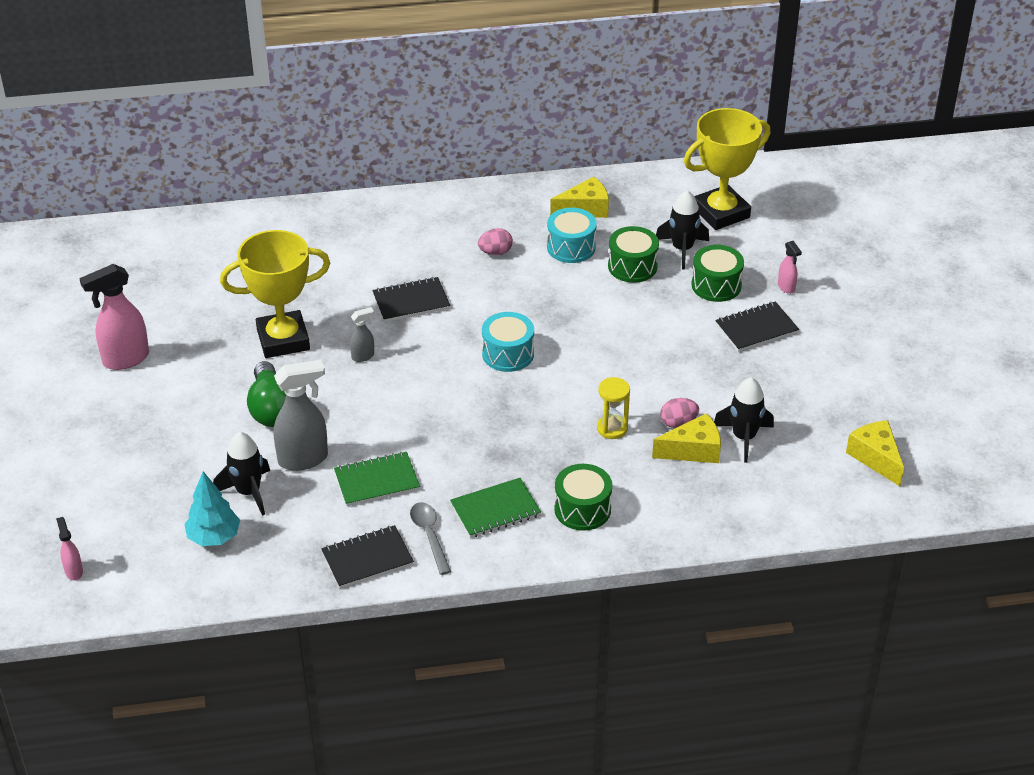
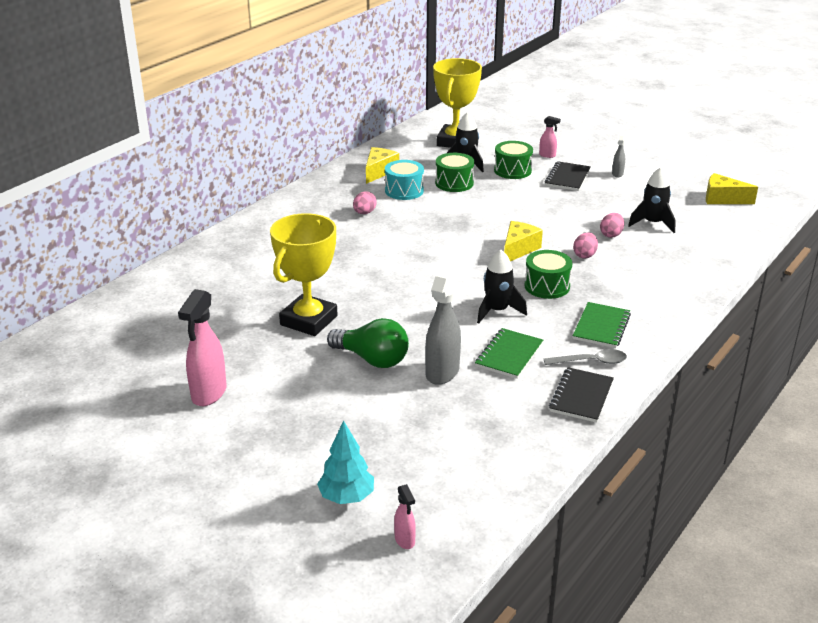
camera: 45 degrees left, 10 degrees down
pink spray bottle [56,517,83,581] -> pink spray bottle turned 135 degrees counterclockwise [394,484,416,549]
turquoise tree [185,472,240,546] -> turquoise tree moved to [317,421,374,504]
black rocket [213,432,270,516] -> black rocket moved to [477,250,527,323]
grey spray bottle [350,307,374,362] -> grey spray bottle moved to [612,132,626,178]
black notebook [372,277,450,322] -> none
grey spoon [410,502,451,575] -> grey spoon turned 150 degrees clockwise [544,349,627,365]
turquoise drum [482,312,534,372] -> none
green drum [554,464,612,531] -> green drum moved to [525,250,572,299]
yellow hourglass [597,377,630,439] -> pink egg [573,233,598,259]
yellow cheese [652,413,721,463] -> yellow cheese moved to [504,221,543,261]

